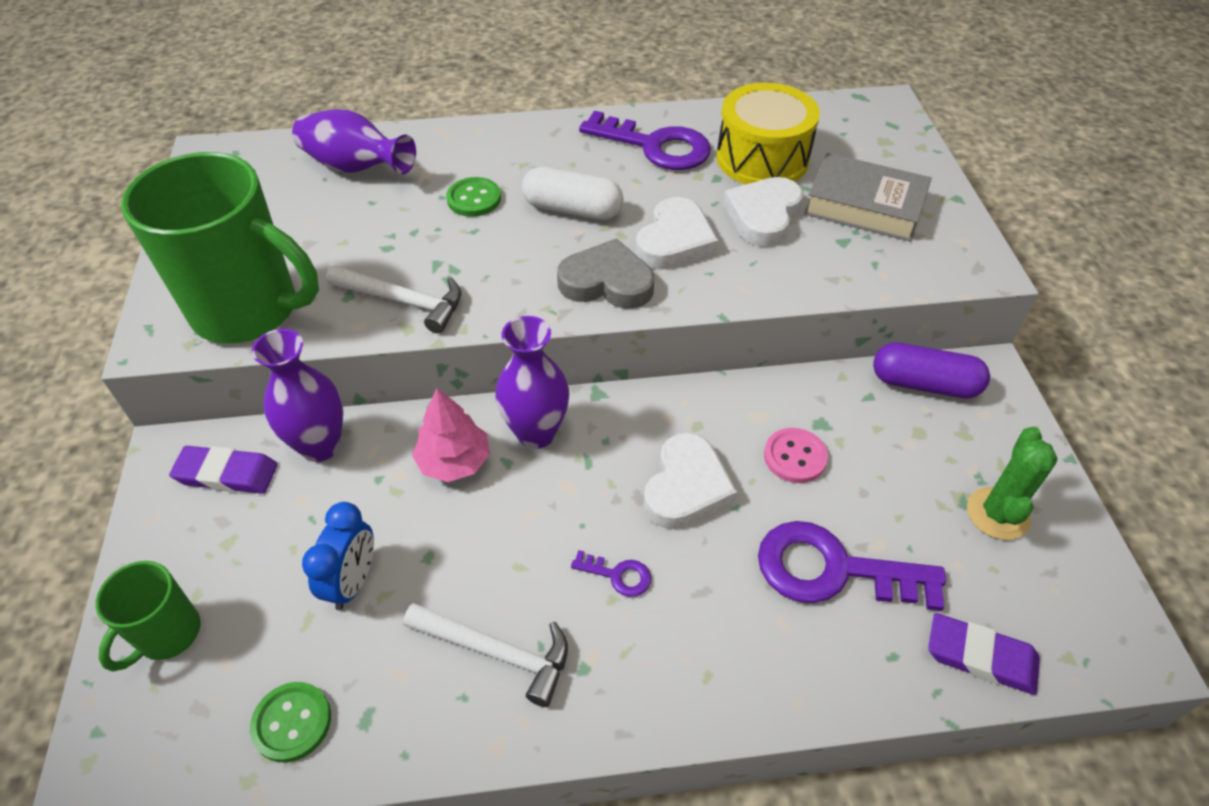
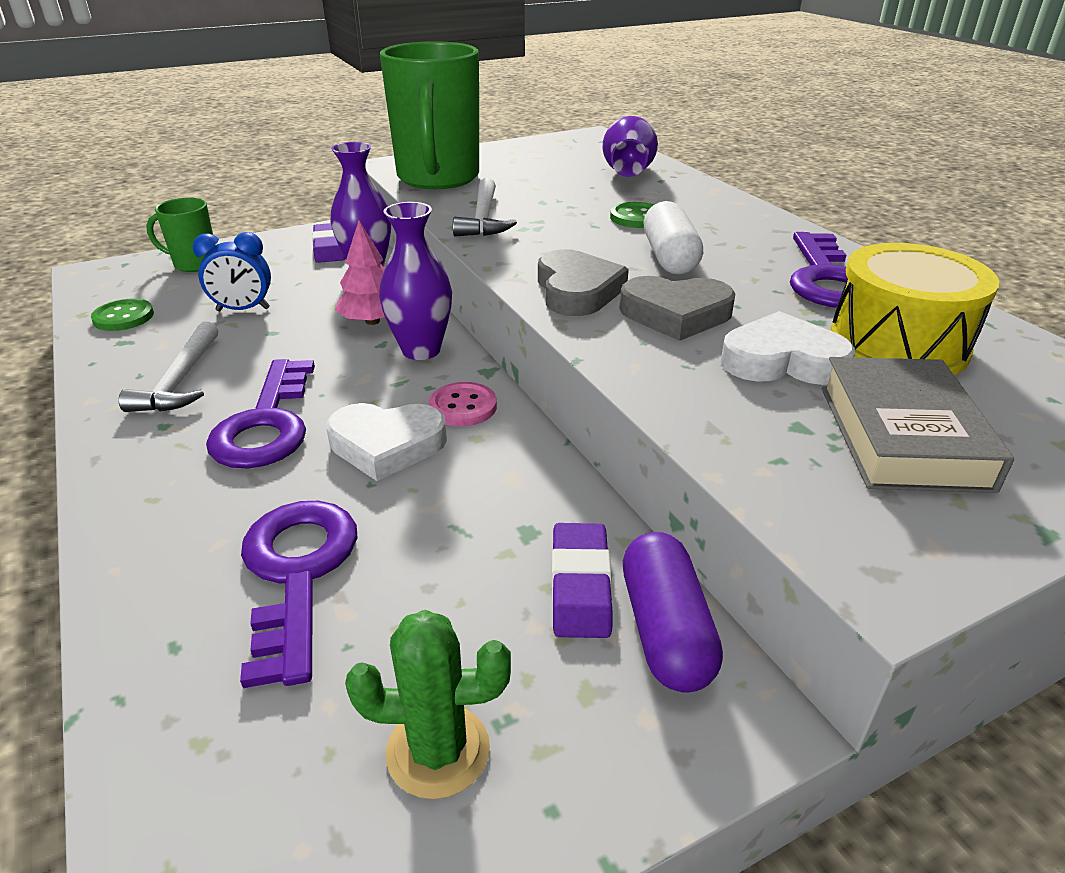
camera: 70 degrees right, 15 degrees down
purple key [571,550,651,597] -> purple key [206,359,315,468], size x2.25
white heart [636,197,718,270] -> grey heart [619,276,736,341]
pink button [764,428,828,483] -> pink button moved to [429,382,497,426]
purple eraser [928,613,1040,695] -> purple eraser moved to [552,523,613,638]

